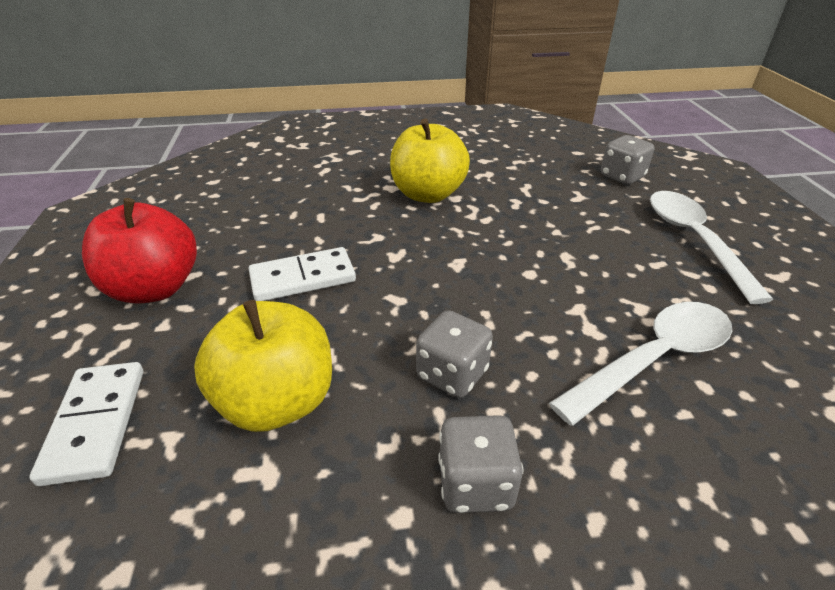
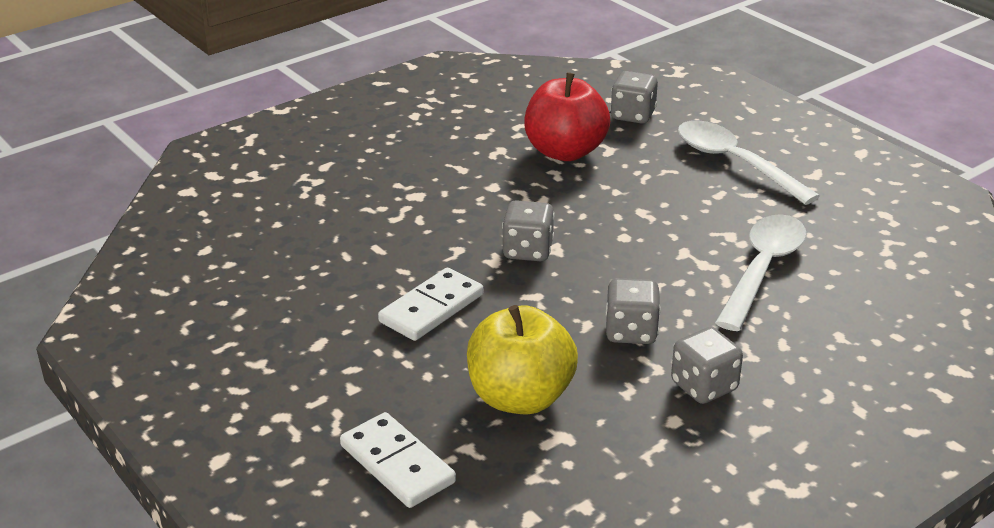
camera: 30 degrees left, 5 degrees down
red apple [82,198,197,304] -> red apple moved to [524,72,610,161]
yellow apple [390,119,470,203] -> none
none -> grey dice [502,200,554,261]

